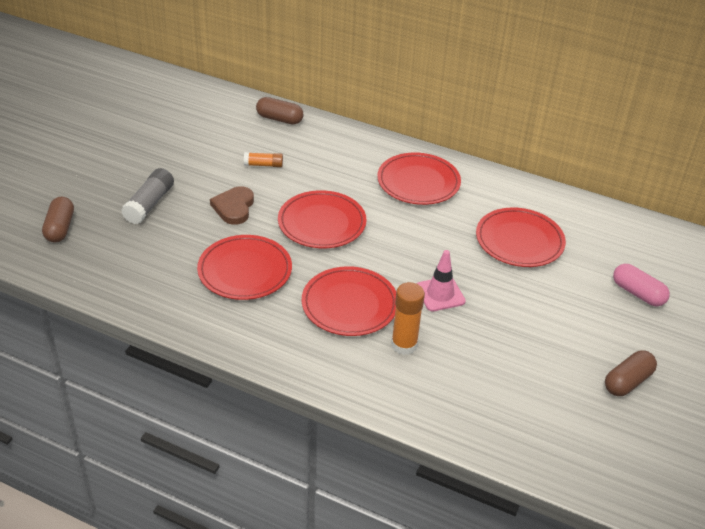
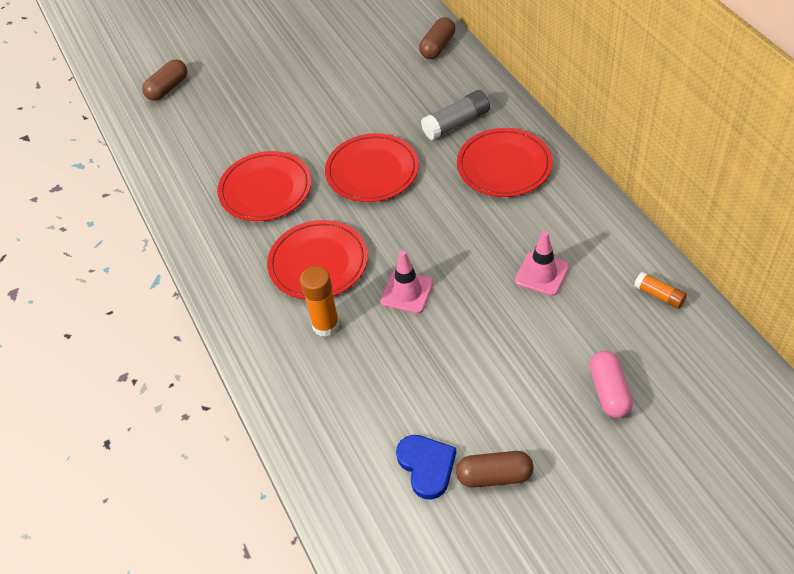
camera: 45 degrees right, 10 degrees up
grey glue stick [121,168,174,224] -> grey glue stick moved to [421,90,490,140]
brown heart [210,186,254,225] -> none
orange glue stick [244,152,283,167] -> orange glue stick moved to [634,272,687,309]
brown capsule [256,97,304,125] -> brown capsule turned 60 degrees clockwise [419,17,455,59]
red plate [476,207,566,267] -> pink traffic cone [515,231,569,296]
none -> blue heart [396,435,456,500]

